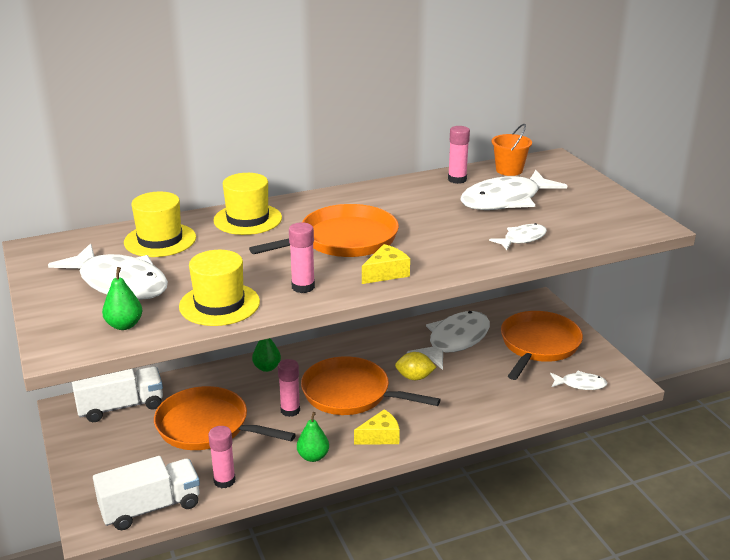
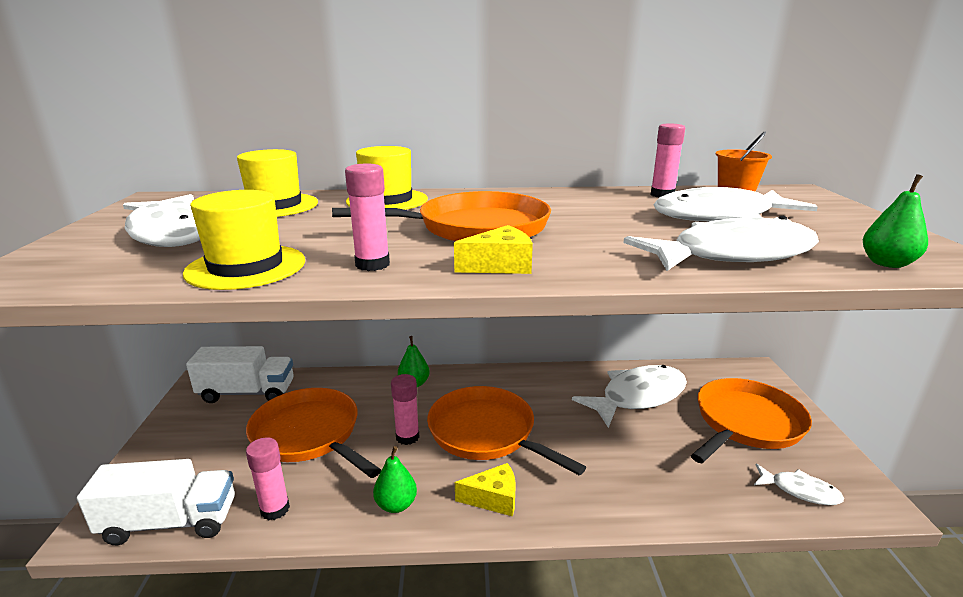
camera: 20 degrees right, 5 degrees down
green pear [102,267,142,330] -> green pear moved to [863,174,928,268]
yellow lemon [395,352,436,380] -> none
white fish [489,223,547,250] -> white fish [623,215,819,271], size x1.98

